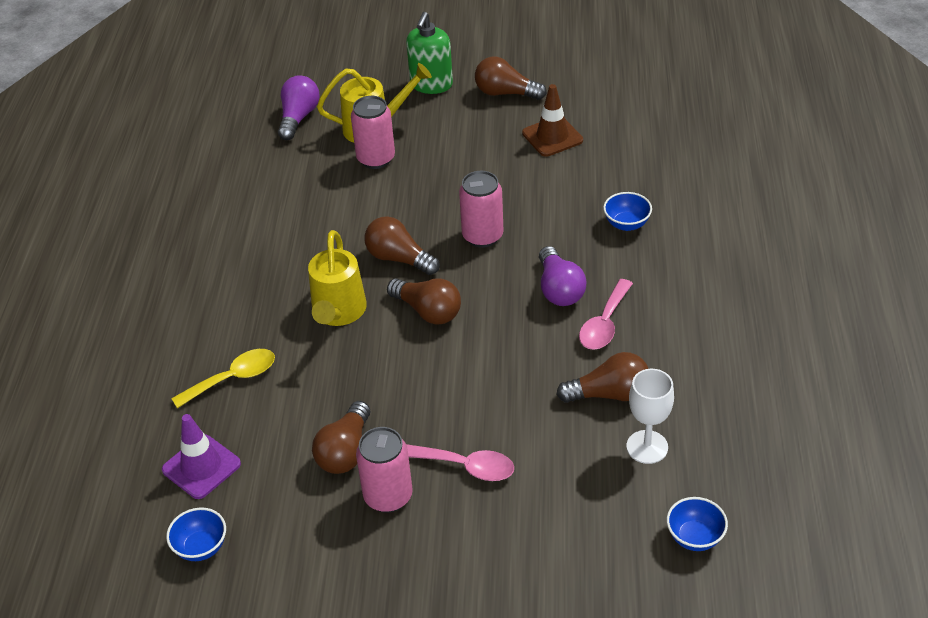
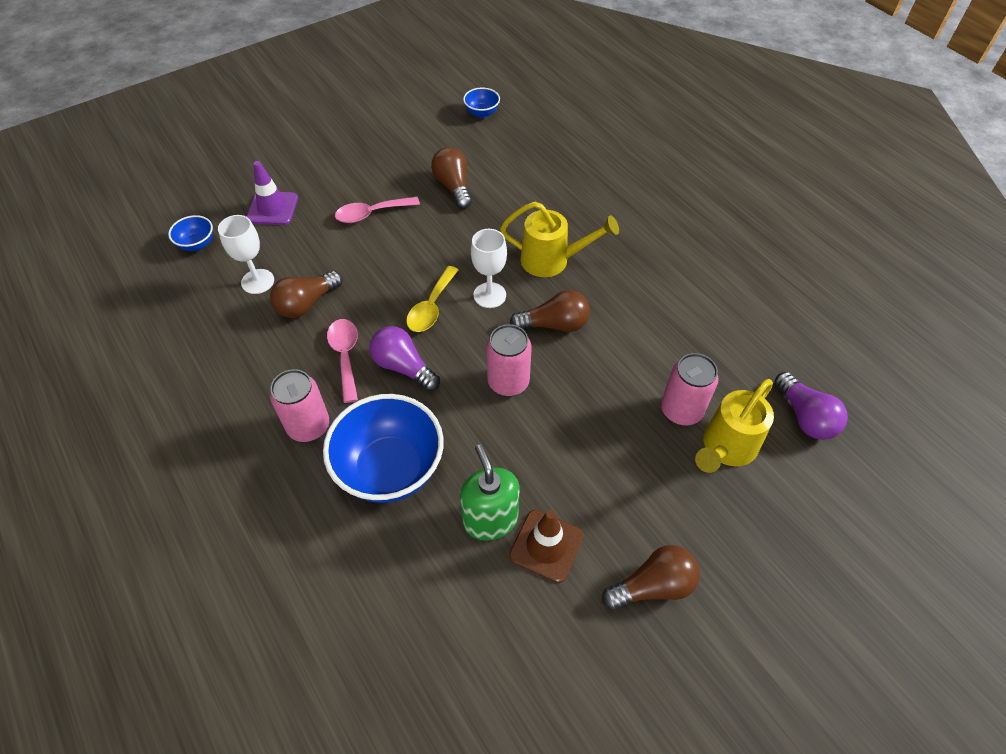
camera: 140 degrees right, 10 degrees up
purple traffic cone [162,414,241,499] -> purple traffic cone moved to [247,161,298,225]
yellow spoon [171,349,275,408] -> yellow spoon moved to [406,266,459,332]
yellow watering can [308,230,367,326] -> yellow watering can turned 135 degrees clockwise [500,202,619,277]
pink can [356,427,413,513] -> pink can moved to [270,369,329,442]
brown light bulb [387,278,461,325] -> white goblet [471,229,507,308]
green soap dispenser [406,12,453,94] -> green soap dispenser moved to [460,444,520,541]
blue bowl [603,192,652,231] -> blue bowl [323,394,444,503], size x2.16

